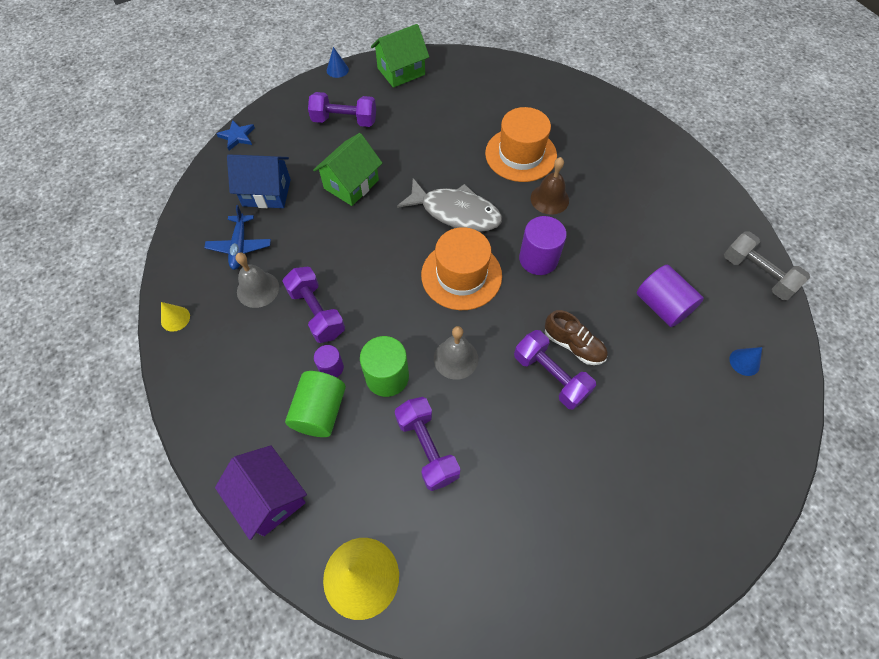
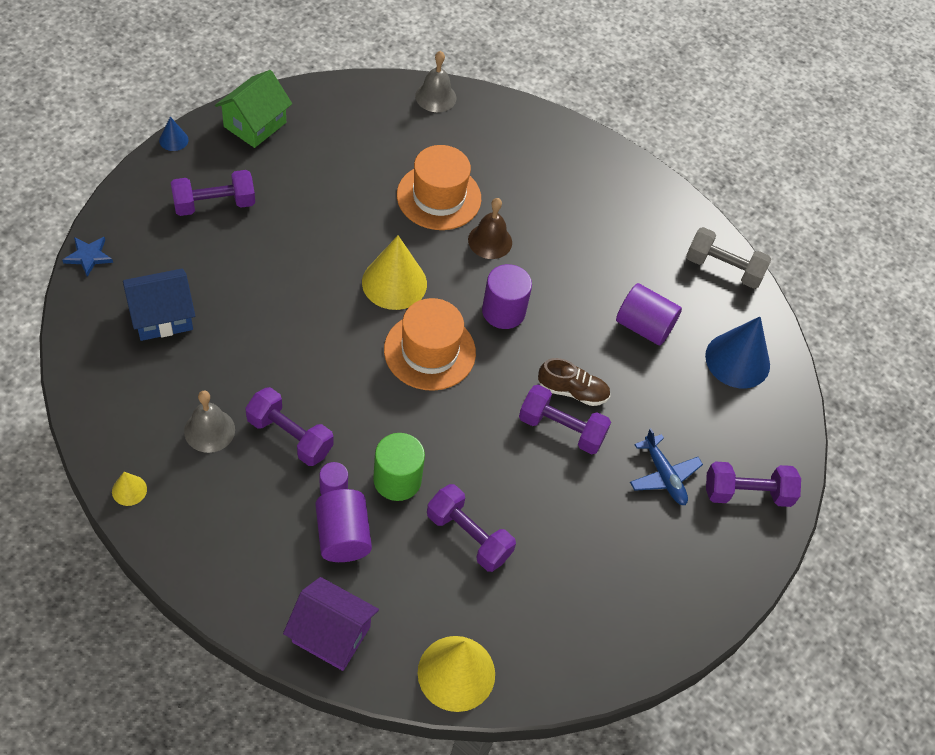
camera: 30 degrees left, 5 degrees down
blue plane [204,205,271,270] -> blue plane moved to [630,428,703,505]
green cylinder [285,371,346,437] -> purple cylinder [316,489,372,562]
green house [313,133,382,206] -> none
grey fish [397,178,502,232] -> yellow cone [362,235,427,310]
grey bell [434,326,478,380] -> grey bell moved to [415,51,457,112]
blue cone [729,347,762,376] -> blue cone [705,316,770,388], size x2.15
none -> purple dumbbell [706,462,801,507]

